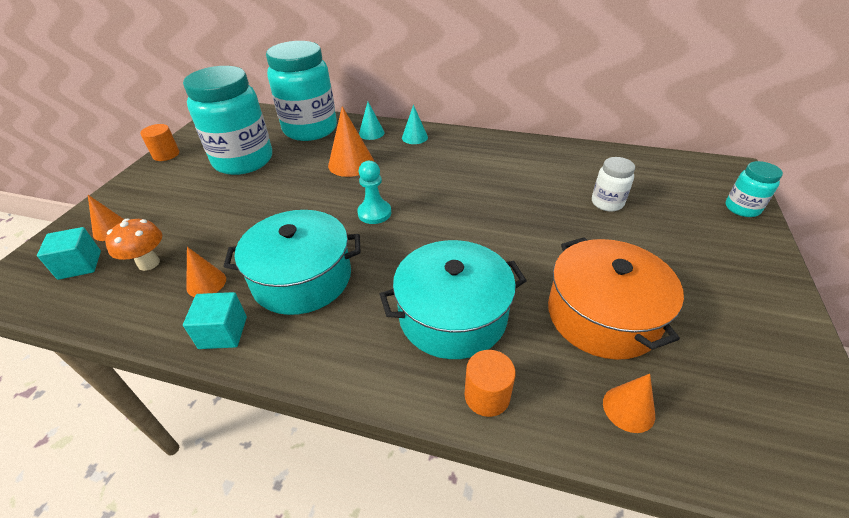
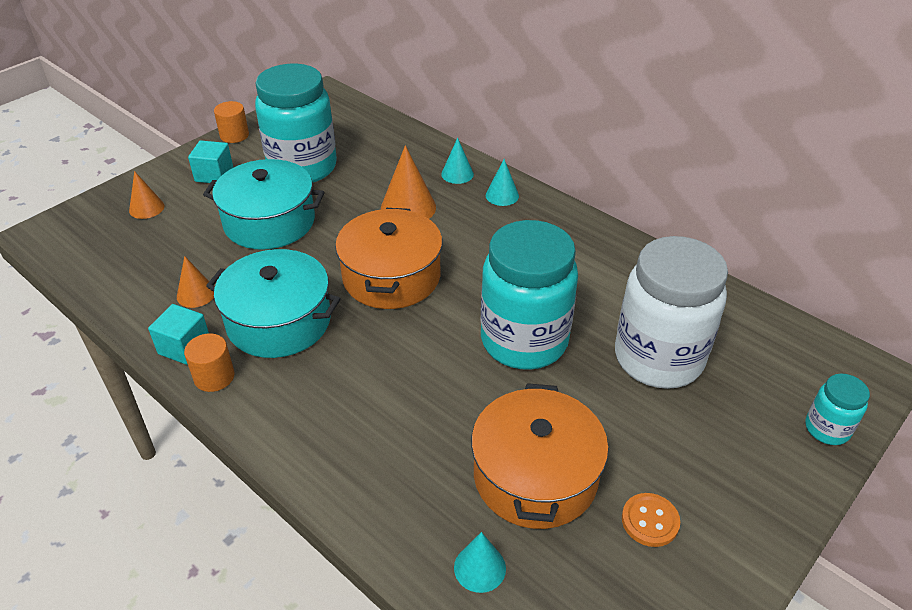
camera: 25 degrees right, 0 degrees up
turquoise cube [37,227,101,280] -> turquoise cube moved to [188,140,233,183]
orange mushroom [105,219,162,271] -> none
turquoise jar [266,41,337,141] -> turquoise jar moved to [481,220,578,370]
turquoise pawn [357,161,391,224] -> orange pot [335,208,442,309]
turquoise pot [380,240,527,359] -> turquoise pot moved to [203,159,325,250]
orange cylinder [465,350,516,417] -> orange cylinder moved to [184,334,235,392]
white jar [592,157,635,212] -> white jar [615,236,728,389], size x2.19
orange cone [603,374,655,433] -> turquoise cone [454,532,506,593]
none -> orange button [622,493,680,547]

